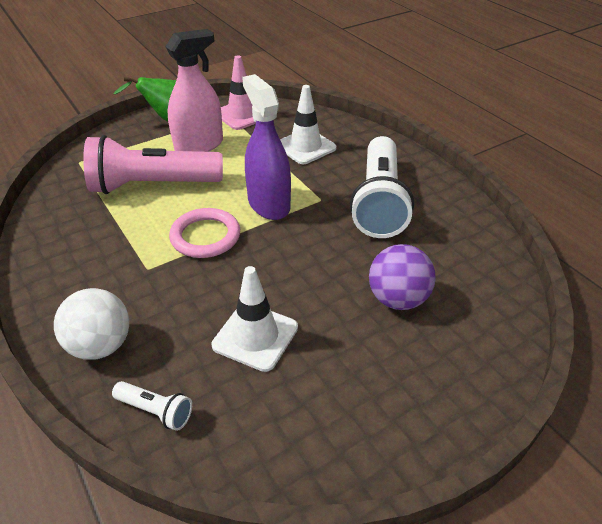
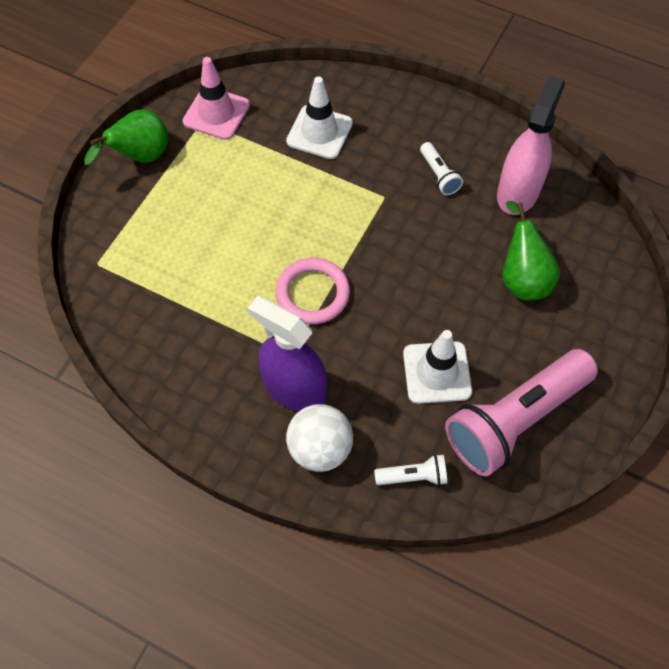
camera: 30 degrees left, 20 degrees up
pink flashlight [83,135,223,194] -> pink flashlight moved to [445,349,598,476]
pink spray bottle [165,29,223,152] -> pink spray bottle moved to [497,75,565,215]
purple spray bottle [242,74,291,220] -> purple spray bottle moved to [248,296,327,412]
white flashlight [350,136,414,238] -> white flashlight [420,142,463,195], size x0.43
purple ball [369,244,436,310] -> green pear [503,201,560,301]

